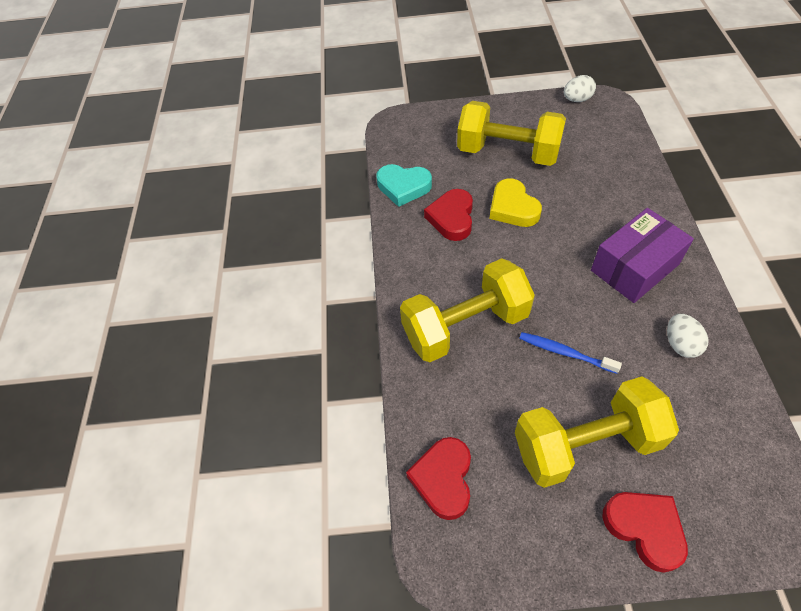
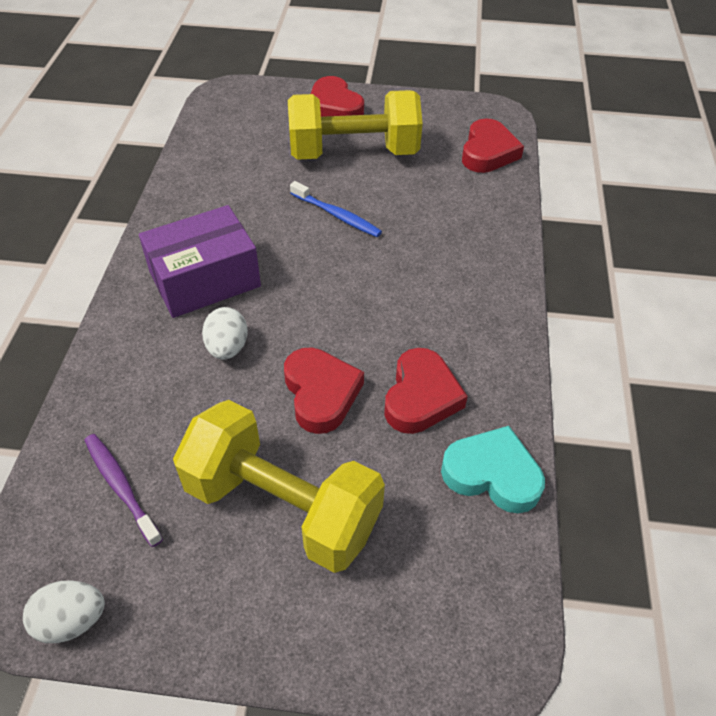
camera: 175 degrees left, 5 degrees down
yellow dumbbell [400,258,535,362] -> none
yellow heart [490,178,542,227] -> red heart [284,347,364,434]
white egg [667,314,709,358] -> white egg moved to [202,307,248,360]
none -> purple toothbrush [84,434,163,547]

